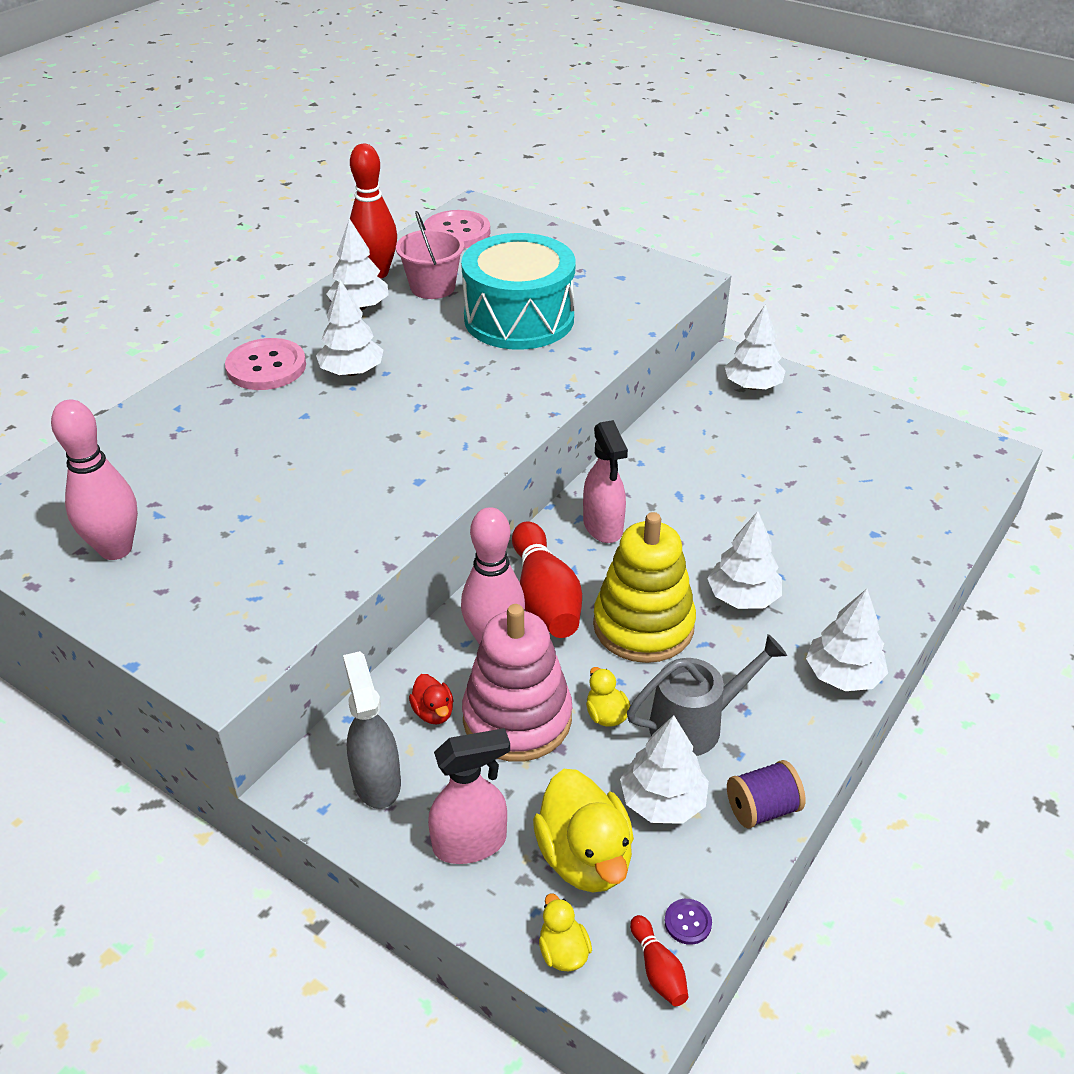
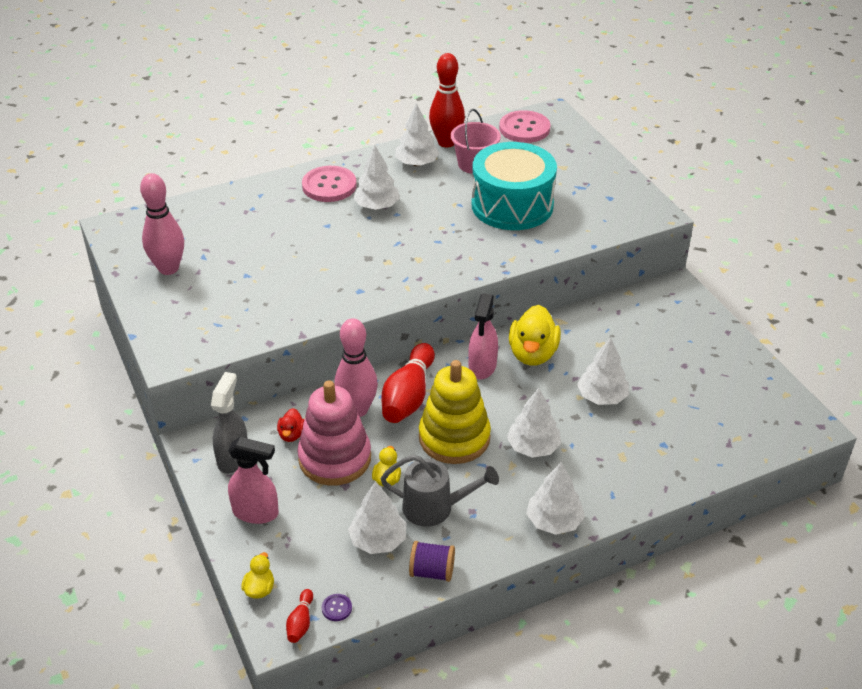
camera: 30 degrees right, 0 degrees up
yellow duck [533,769,634,893] -> yellow duck moved to [509,305,561,366]
white tree [724,304,786,390] -> white tree moved to [577,337,629,405]

